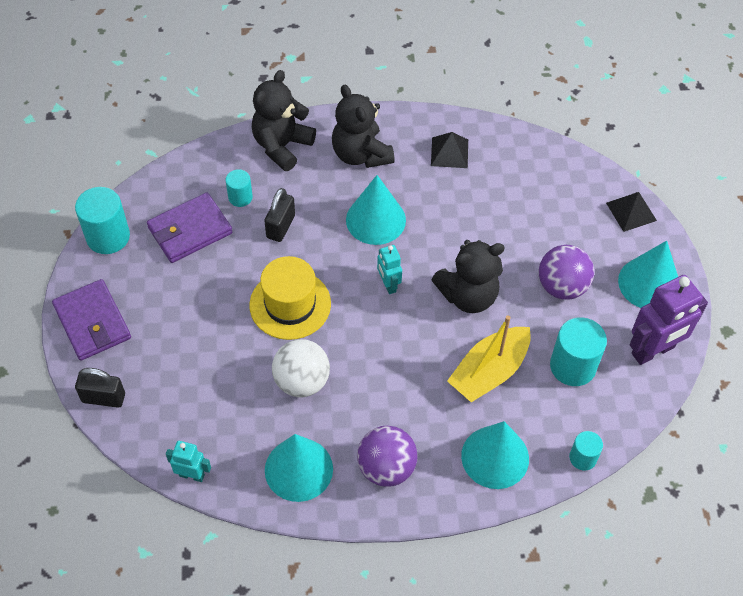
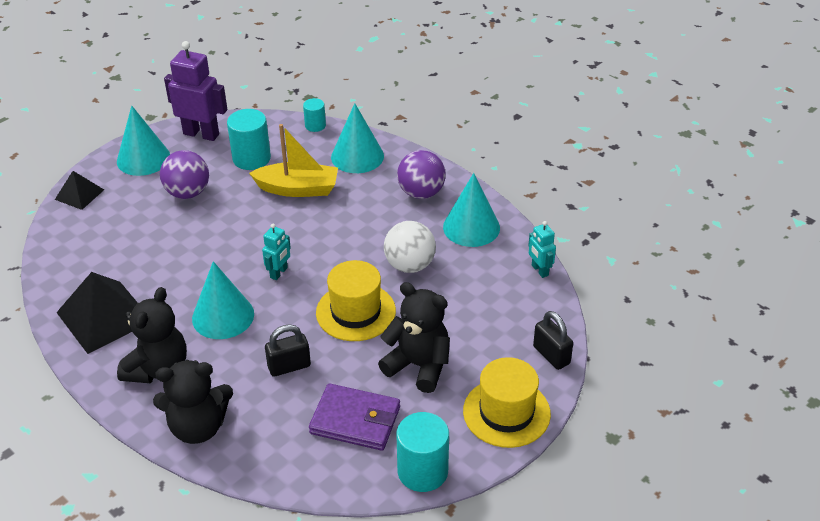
camera: 130 degrees left, 15 degrees down
purple wallet [52,279,131,361] -> yellow hat [463,357,551,448]
turquoise cylinder [226,169,253,207] -> none
black pyramid [431,132,468,168] -> black pyramid [56,272,138,354], size x1.81
black teddy bear [432,240,505,313] -> black teddy bear moved to [378,282,450,393]

